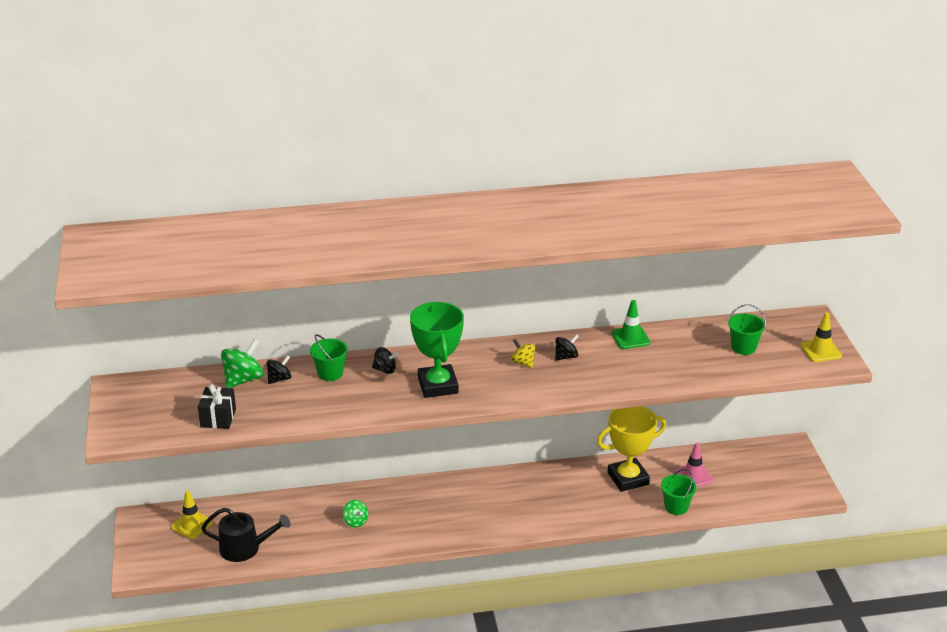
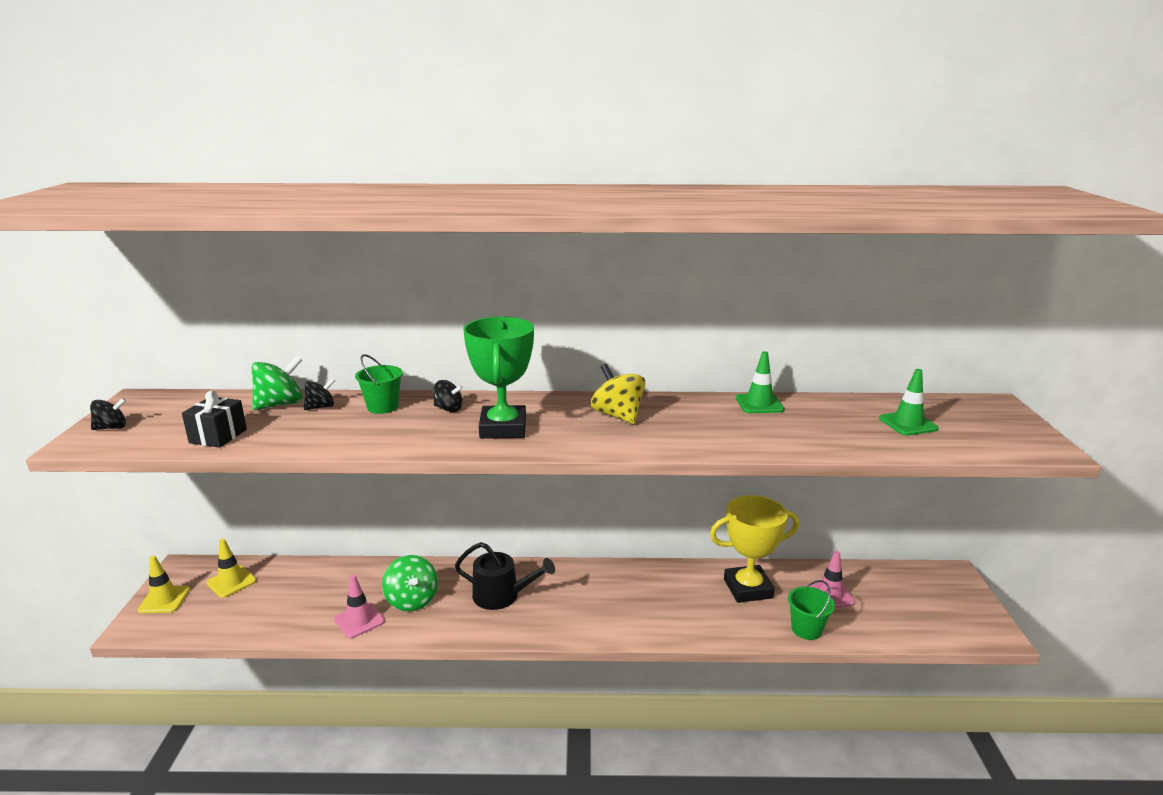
camera: 10 degrees right, 10 degrees down
black watering can [201,508,290,562] -> black watering can moved to [455,542,555,610]
green spinning top [343,500,368,528] -> green spinning top [382,555,438,611], size x1.64
yellow spinning top [510,339,535,368] -> yellow spinning top [591,364,646,424], size x1.64
black spinning top [555,334,579,361] -> black spinning top moved to [90,398,126,430]
green bucket [728,304,766,355] -> green traffic cone [879,369,938,436]
yellow traffic cone [800,312,842,362] -> yellow traffic cone moved to [137,555,190,614]
none -> pink traffic cone [334,575,385,638]

